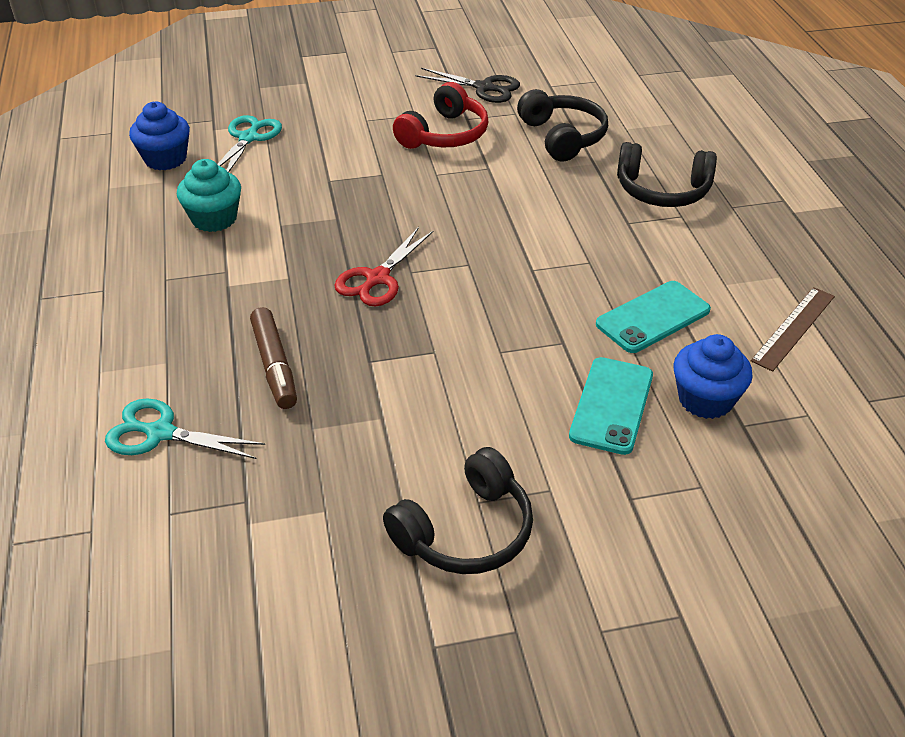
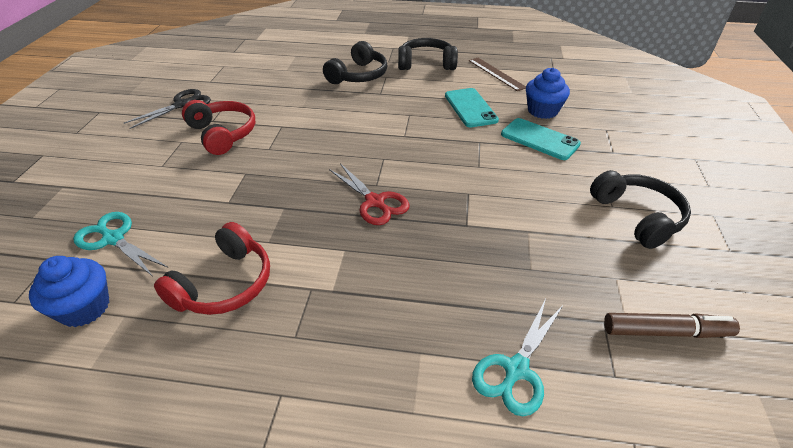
camera: 70 degrees left, 0 degrees up
turquoise cupcake [177,159,241,232] -> red headphones [154,222,270,315]
brown marker [250,307,297,409] -> brown marker moved to [604,313,740,338]
black headphones [517,89,608,162] -> black headphones moved to [398,38,458,70]

